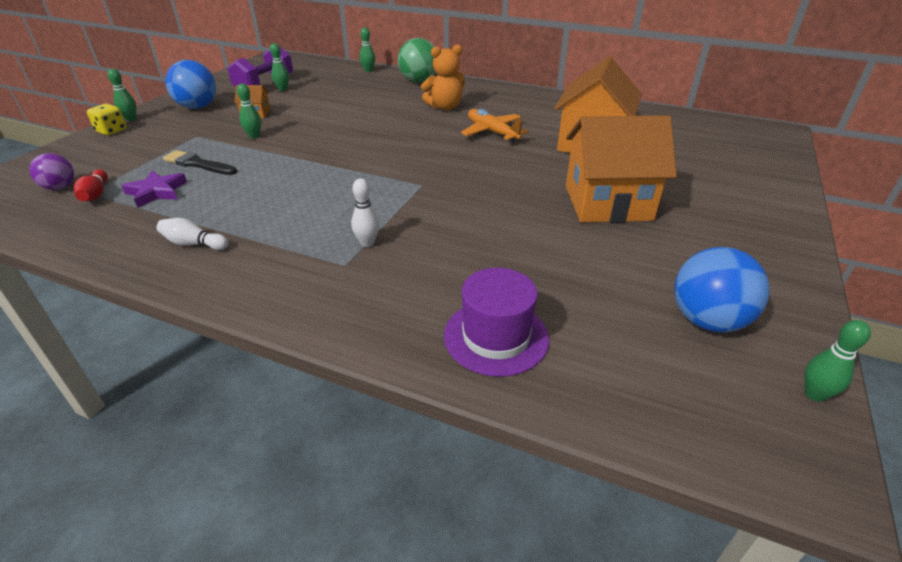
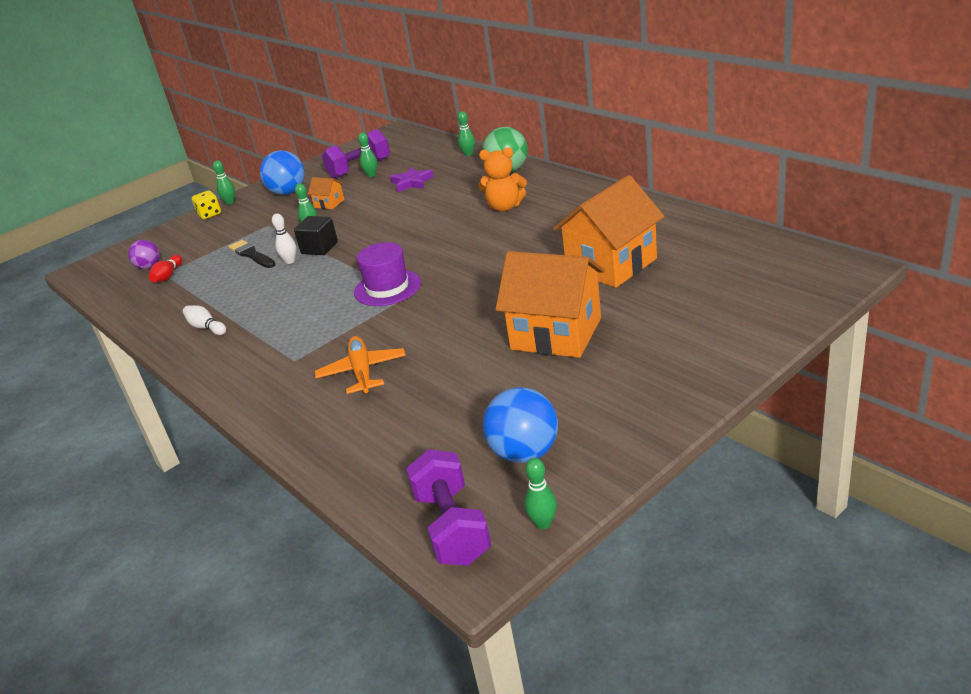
camera: 30 degrees right, 5 degrees down
purple star [122,170,187,208] -> purple star moved to [390,167,434,192]
white bowling pin [351,178,379,247] -> white bowling pin moved to [272,214,296,264]
purple hat [444,268,549,377] -> purple hat moved to [354,242,421,306]
orange plane [461,109,529,142] -> orange plane moved to [315,336,406,394]
none -> black cube [294,216,338,255]
none -> purple dumbbell [406,449,491,566]

